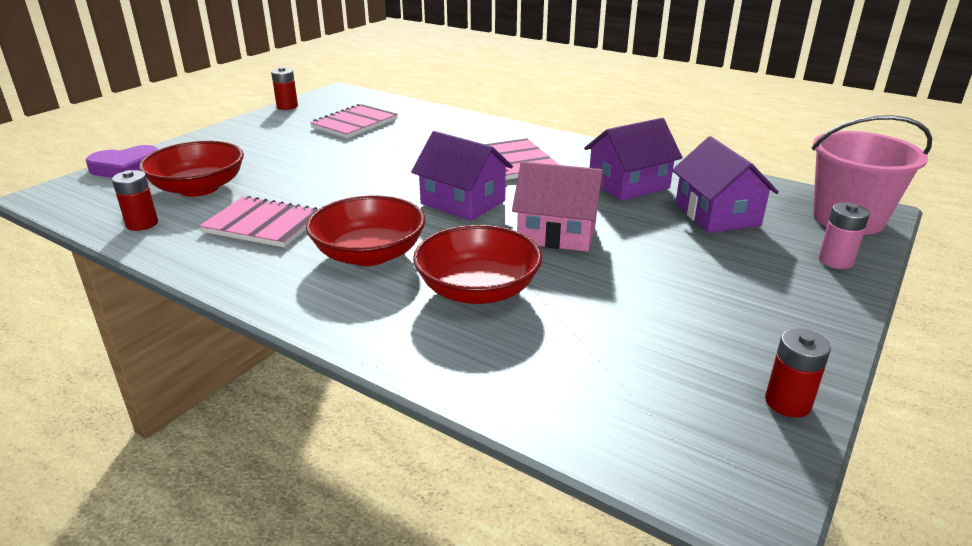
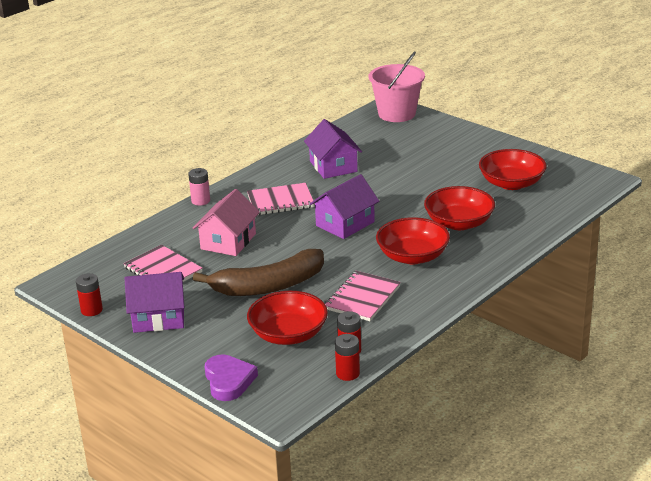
camera: 80 degrees left, 0 degrees up
pink house [512,162,604,252] -> pink house moved to [193,189,260,256]
purple house [672,136,779,233] -> purple house moved to [125,272,185,333]
red battery [765,328,831,418] -> red battery moved to [335,334,360,381]
pink battery [819,203,870,269] -> pink battery moved to [188,168,210,206]
none -> brown banana [193,249,324,296]
none -> red bowl [479,149,547,190]

